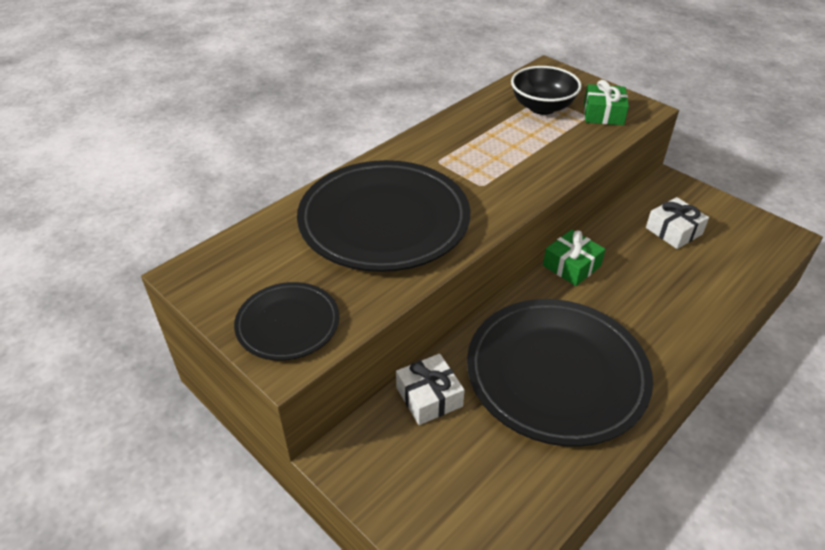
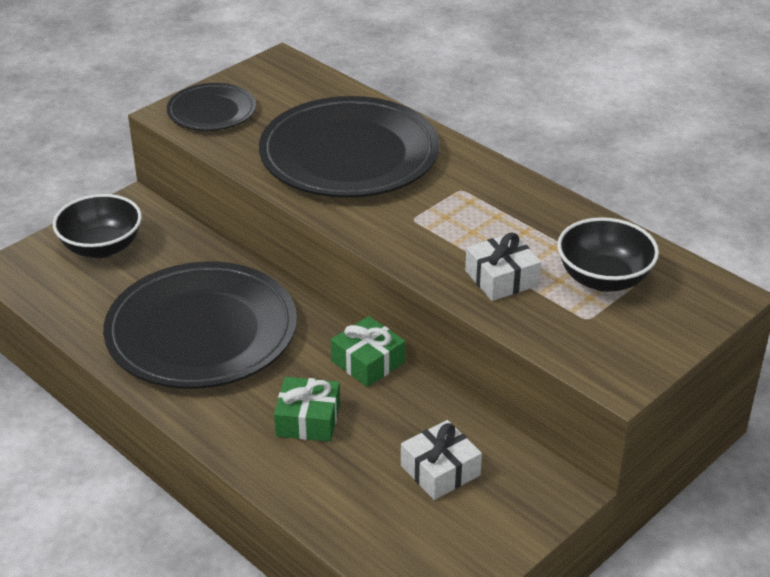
camera: 90 degrees right, 5 degrees down
white gift [396,354,465,425] -> white gift moved to [465,233,542,301]
green gift [584,80,629,125] -> green gift moved to [274,377,340,442]
none -> black bowl [53,194,142,258]

